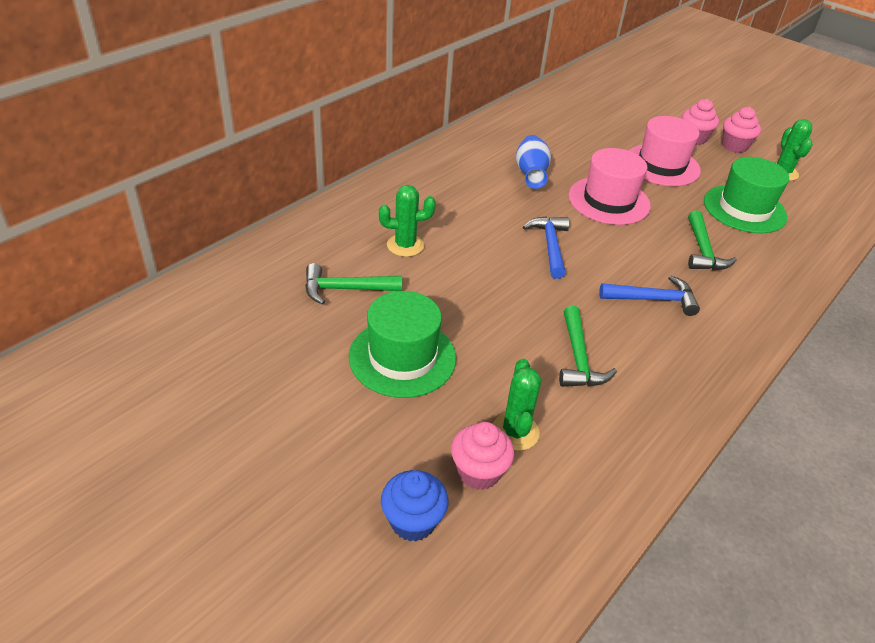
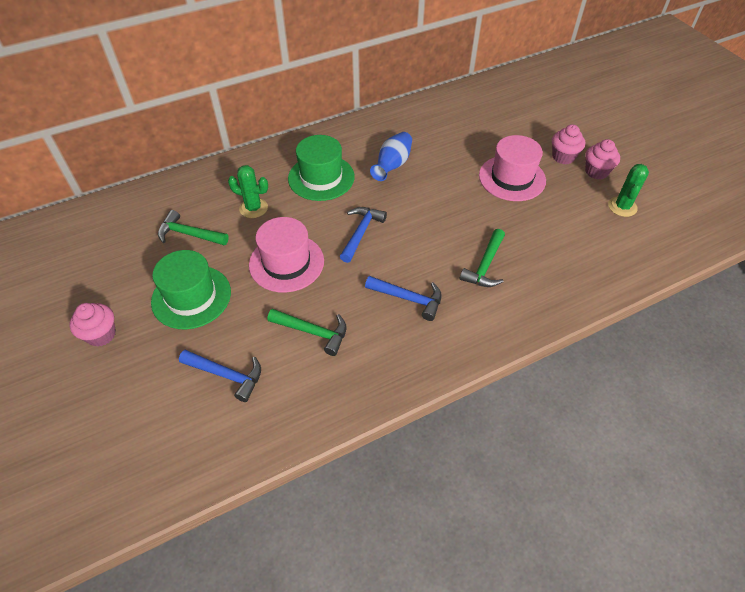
camera: 25 degrees right, 10 degrees up
blue cupcake [381,470,448,541] -> none
pink cupcake [451,422,514,490] -> pink cupcake moved to [69,303,116,347]
green cactus [493,359,542,451] -> blue hammer [179,350,261,402]
green hammer [559,306,617,387] -> green hammer turned 90 degrees counterclockwise [267,309,346,356]
pink hat [568,148,651,225] -> pink hat moved to [249,217,324,293]
green hat [704,157,789,233] -> green hat moved to [288,135,355,201]

